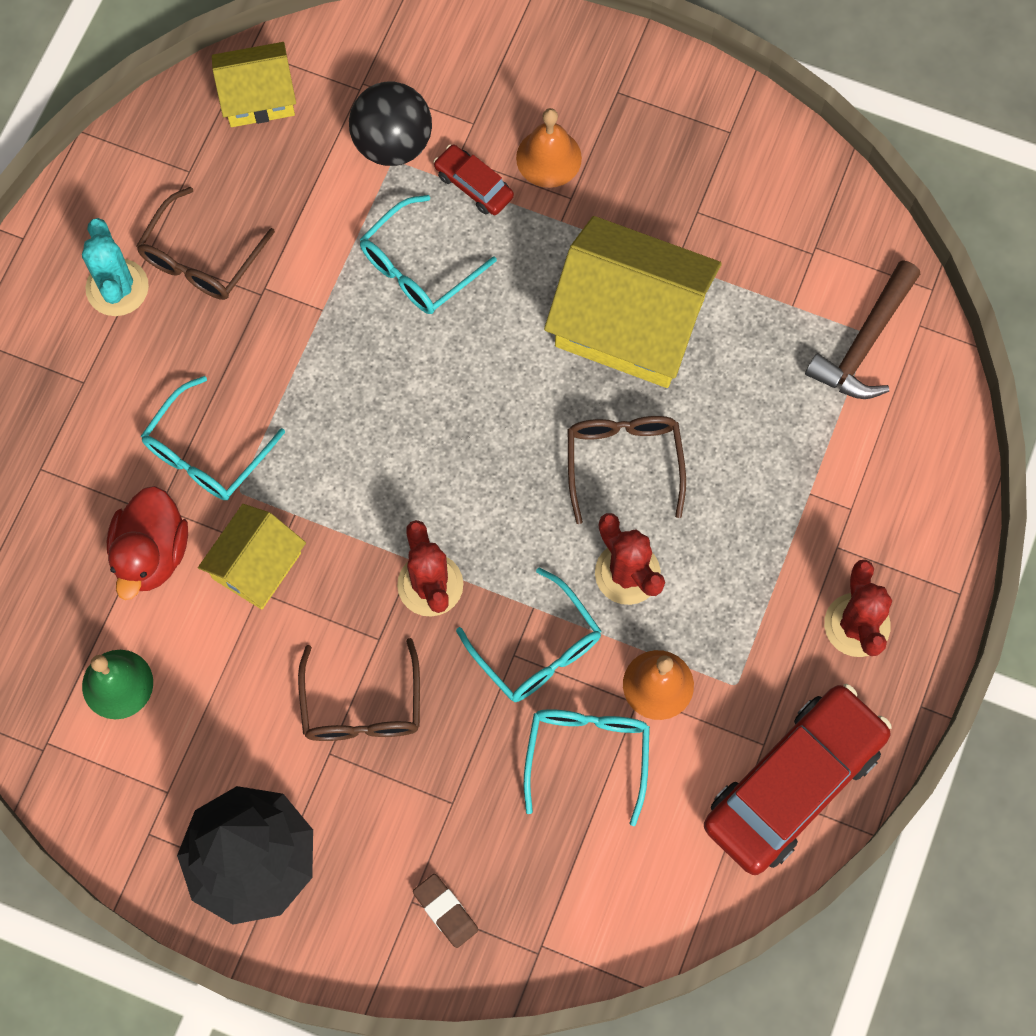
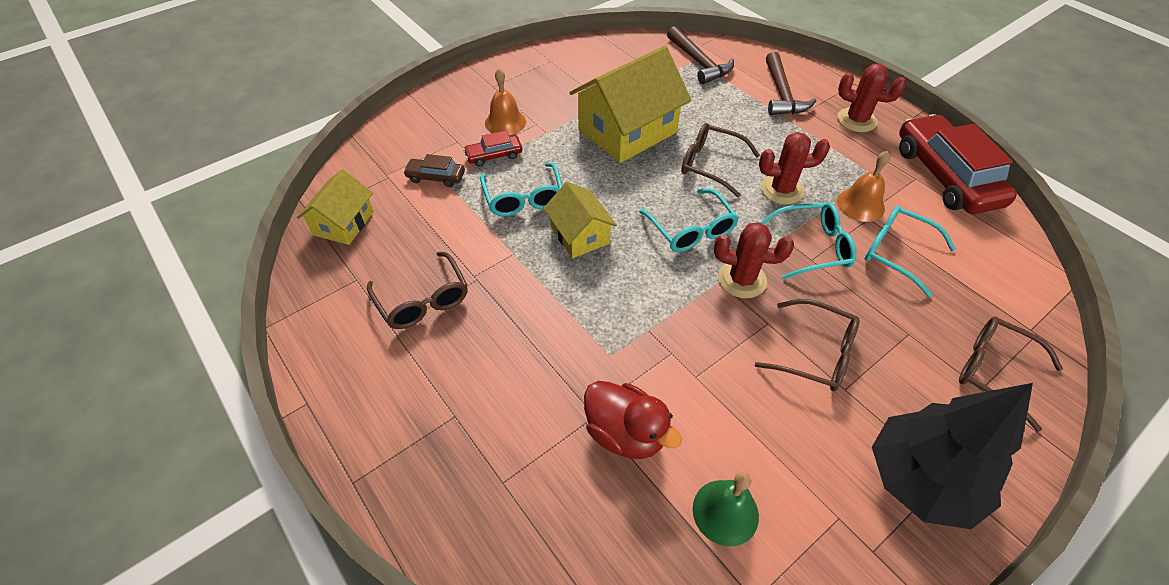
camera: 60 degrees left, 20 degrees down
turquoise cactus [82,218,149,316] -> none
turquoise glasses [141,376,285,500] -> turquoise glasses moved to [639,189,739,252]
yellow house [198,504,306,610] -> yellow house moved to [544,182,617,258]
black ball [349,82,432,166] -> brown car [403,154,465,187]
brown eraser [413,874,478,948] -> brown glasses [959,317,1063,432]
none -> brown hammer [766,52,816,115]

